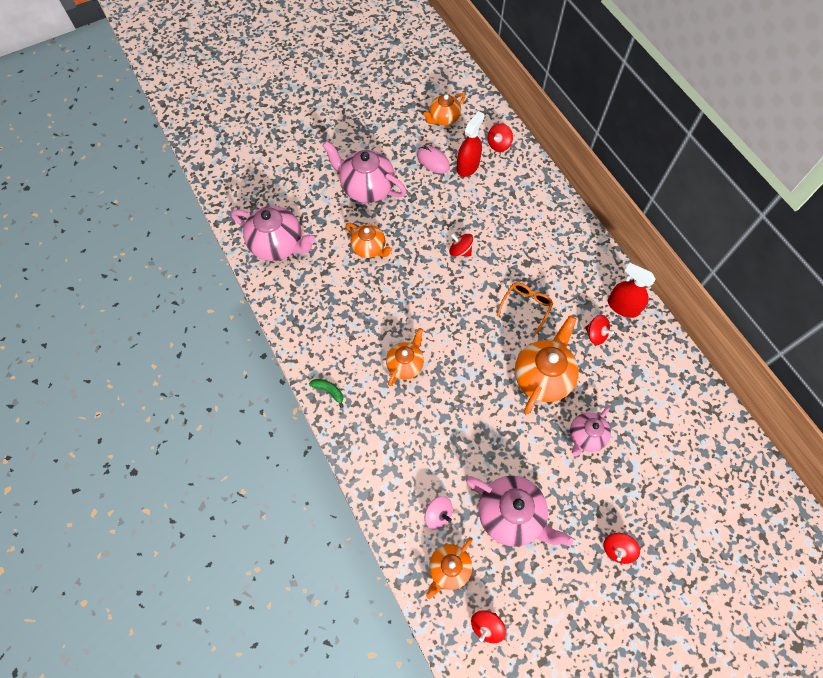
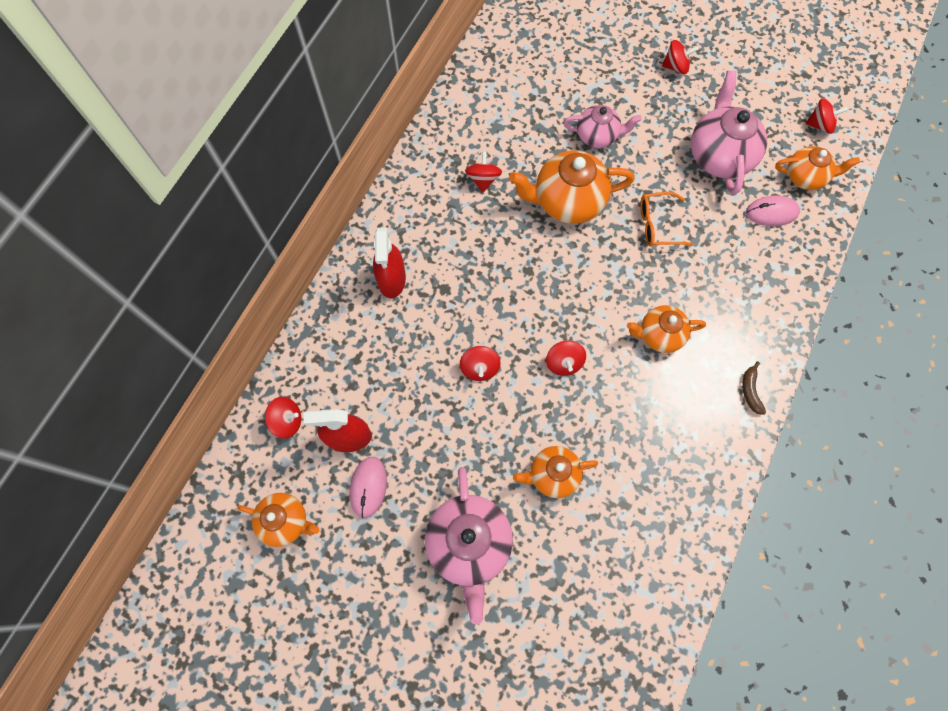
camera: 125 degrees left, 5 degrees up
pink teapot [231,206,315,261] -> none
green banana [309,379,343,408] -> brown banana [742,361,766,415]
orange teapot [346,223,392,258] -> orange teapot turned 105 degrees counterclockwise [513,446,598,498]
pink spinning top [425,496,453,530] -> pink mouse [746,196,800,226]
orange glasses [497,283,553,335] -> orange glasses moved to [640,192,694,247]
red spray bottle [608,263,656,318] -> red spray bottle moved to [373,228,406,298]
none -> red spinning top [546,340,586,376]

